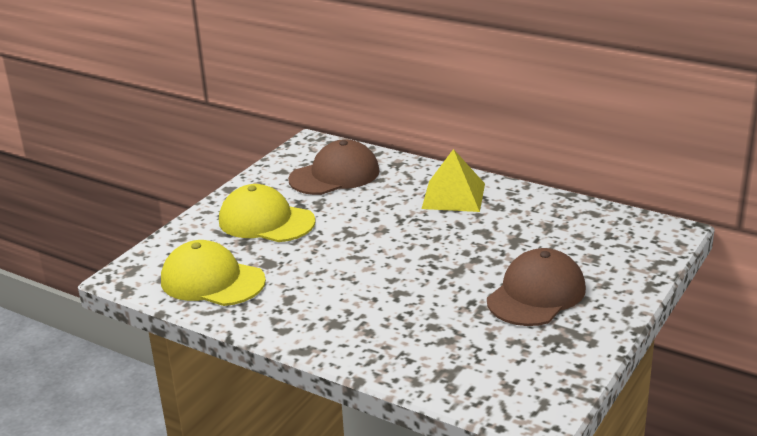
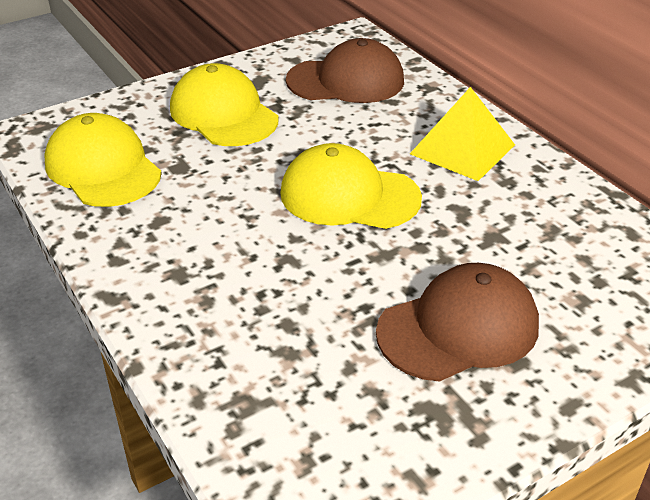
camera: 25 degrees right, 10 degrees up
none -> yellow cap [280,143,422,229]

